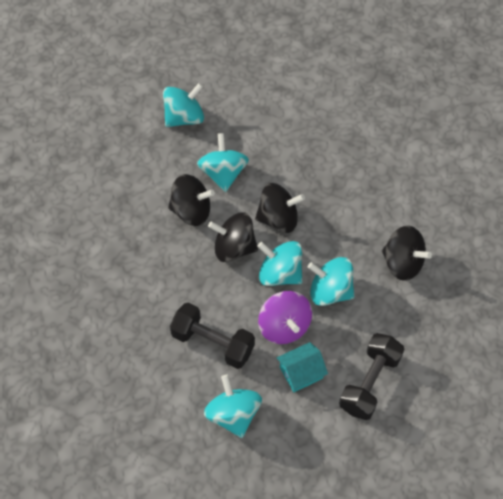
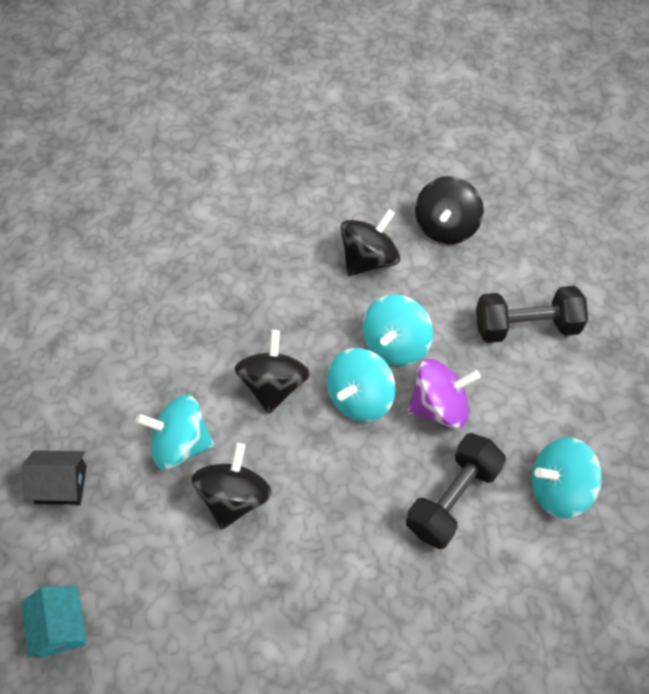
camera: 80 degrees left, 0 degrees up
turquoise spinning top [163,83,204,127] -> black house [22,450,87,505]
black spinning top [208,212,258,262] -> black spinning top moved to [415,176,484,244]
turquoise house [277,342,328,392] -> turquoise house moved to [21,586,86,658]
black dumbbell [339,333,404,420] -> black dumbbell turned 45 degrees counterclockwise [476,286,588,343]

